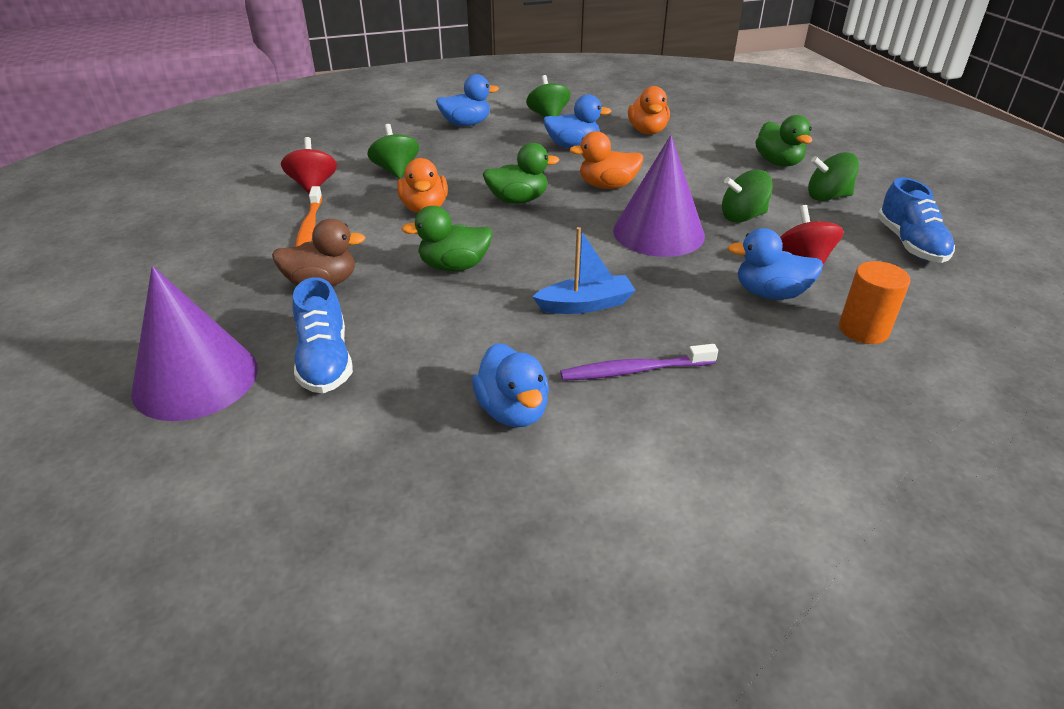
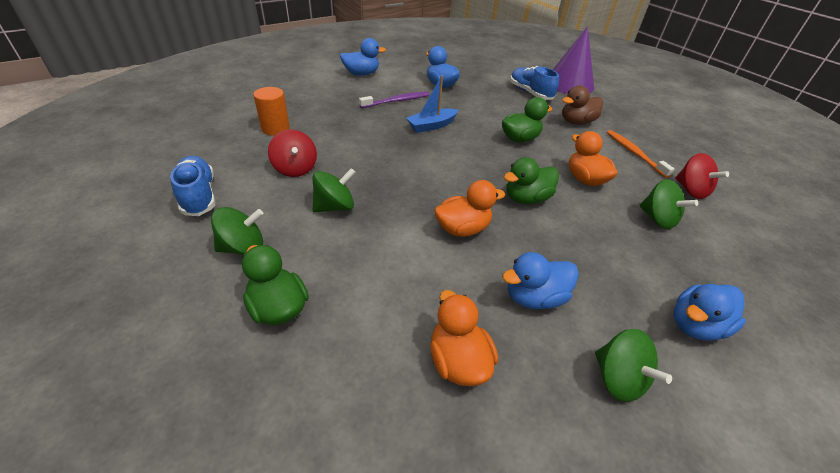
camera: 160 degrees right, 5 degrees up
purple cone [613,135,705,257] -> none
blue duck [728,228,823,300] -> blue duck moved to [340,38,386,76]

